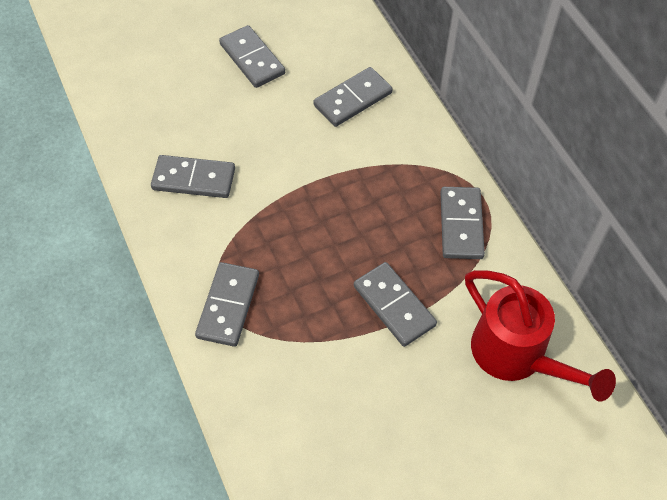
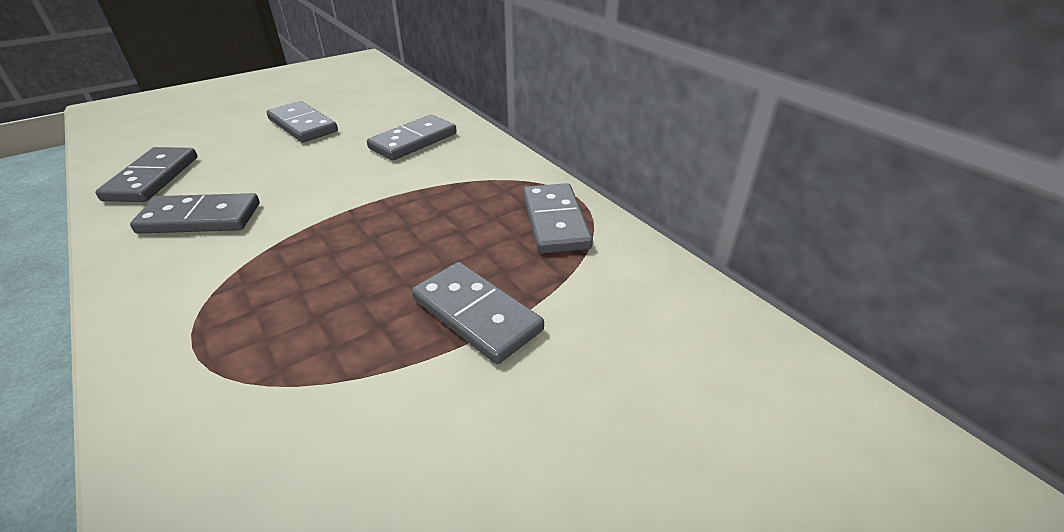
camera: 10 degrees left, 20 degrees down
grey domino [195,262,259,347] -> grey domino moved to [95,147,197,202]
red watering can [465,270,616,401] -> none

